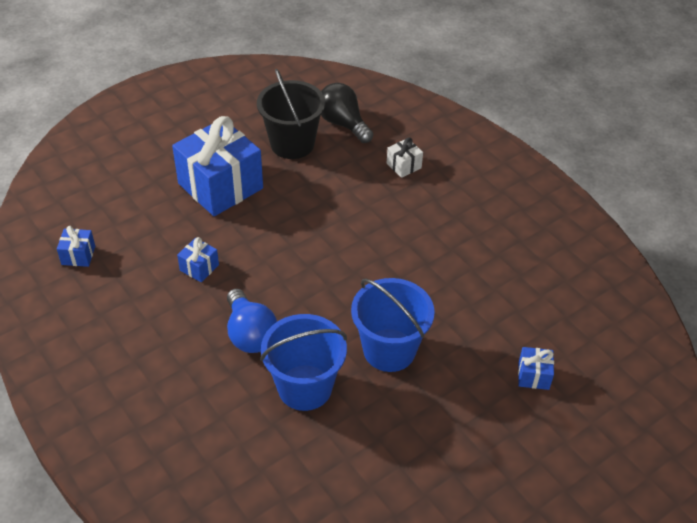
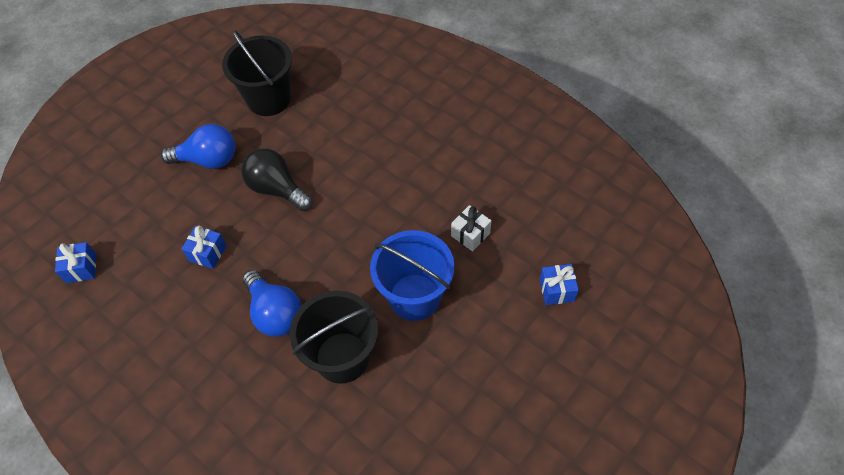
camera: 10 degrees left, 10 degrees up
blue gift [172,116,263,216] -> blue light bulb [161,124,235,169]
blue bucket [260,314,347,411] -> black bucket [289,291,378,384]
black light bulb [321,83,373,143] -> black light bulb moved to [241,148,312,211]
white gift [387,137,423,178] -> white gift moved to [451,205,491,251]

